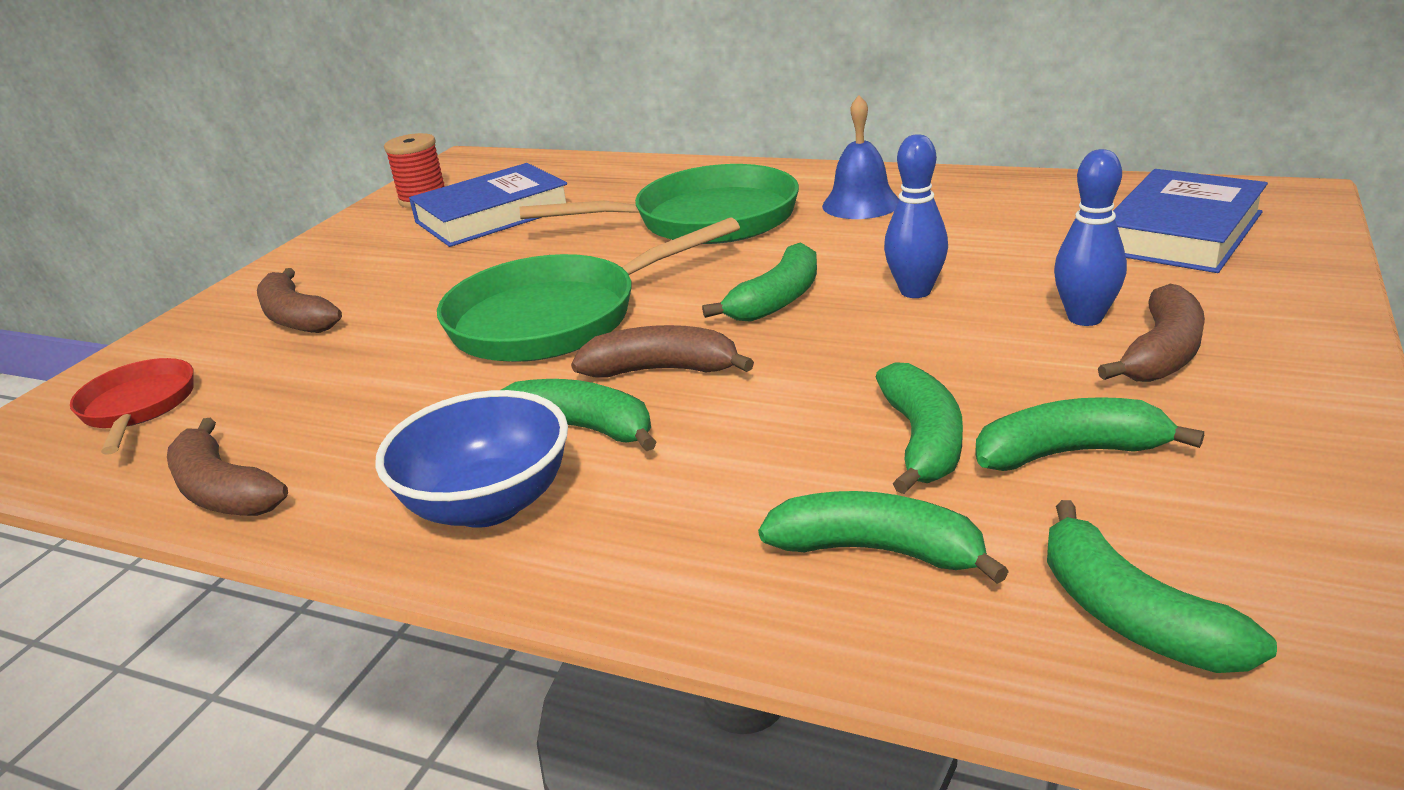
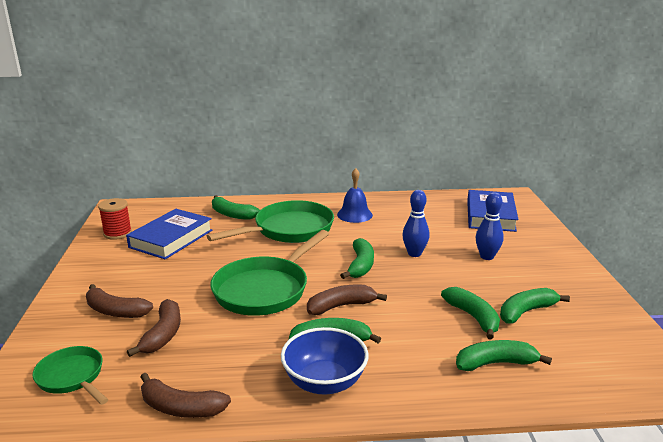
camera: 30 degrees left, 5 degrees down
red pan [70,358,194,455] -> green pan [32,346,109,405]
green banana [1047,500,1277,673] -> green banana moved to [212,195,260,220]
brown banana [1098,284,1205,382] -> brown banana moved to [127,299,181,357]

